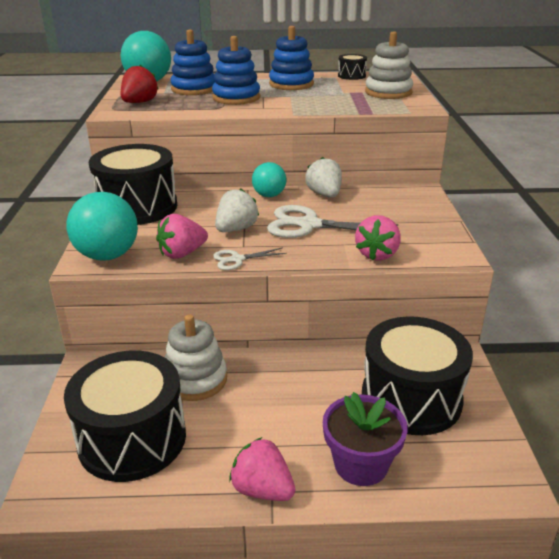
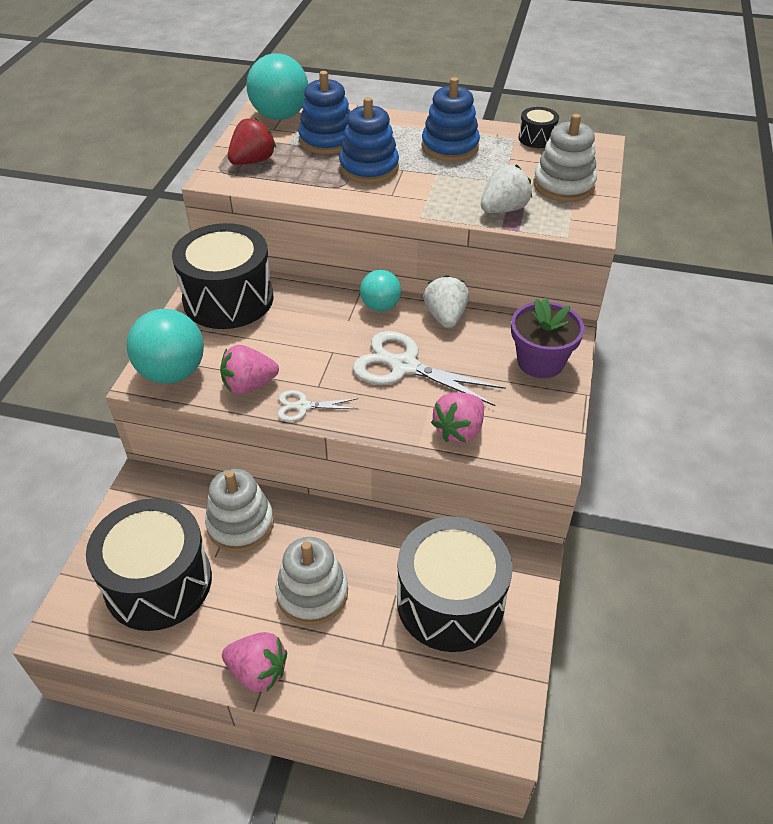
camera: 15 degrees right, 15 degrees up
white strawberry [215,188,259,232] -> white strawberry moved to [481,165,532,213]
pink strawberry [229,437,295,501] -> pink strawberry turned 150 degrees clockwise [222,632,287,692]
purple flower pot [323,392,408,486] -> purple flower pot moved to [511,298,585,378]
none -> white stacking toy [276,537,348,625]

